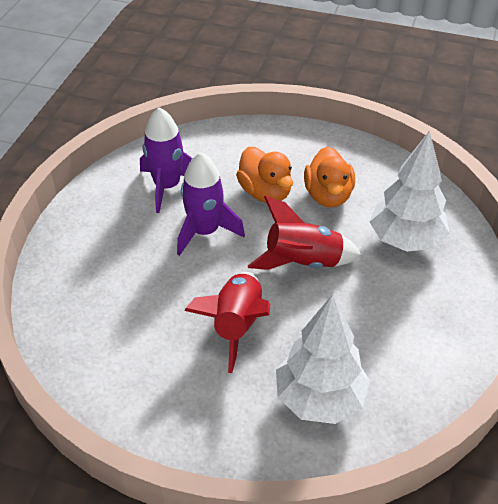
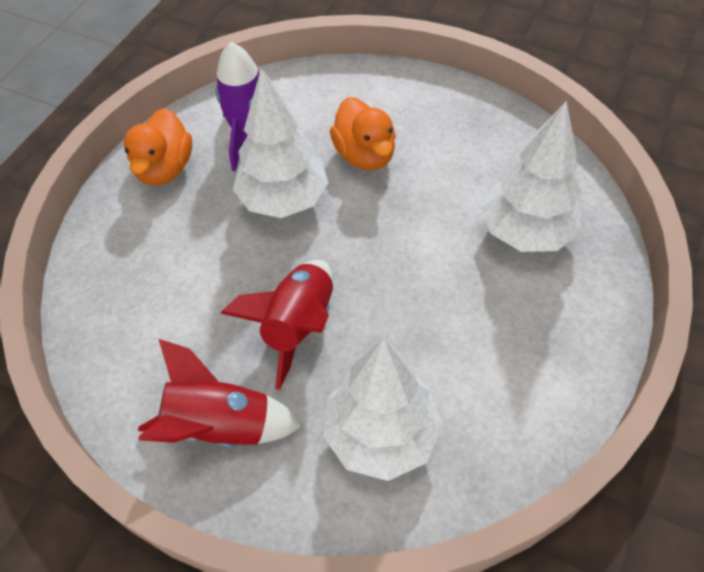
camera: 10 degrees right, 10 degrees up
purple rocket [177,152,245,256] -> white tree [233,68,328,218]
red rocket [248,195,361,270] -> red rocket moved to [138,339,303,447]
orange duck [304,147,355,207] -> orange duck moved to [124,108,192,186]

